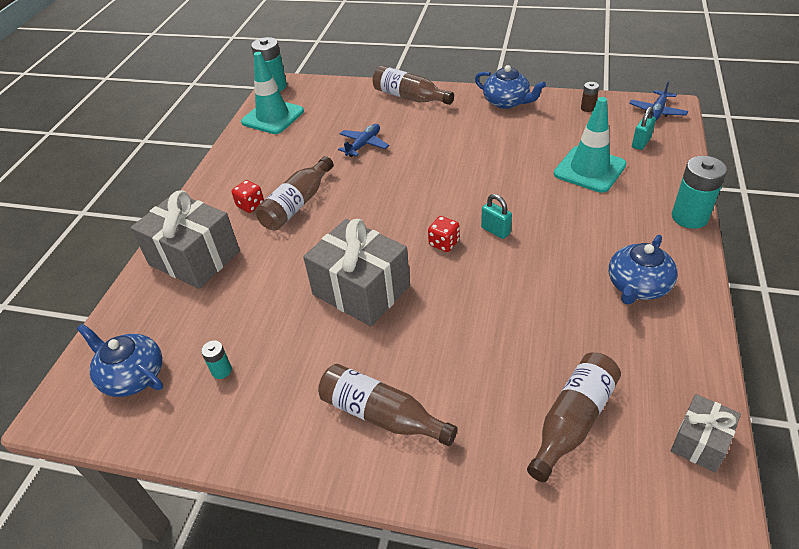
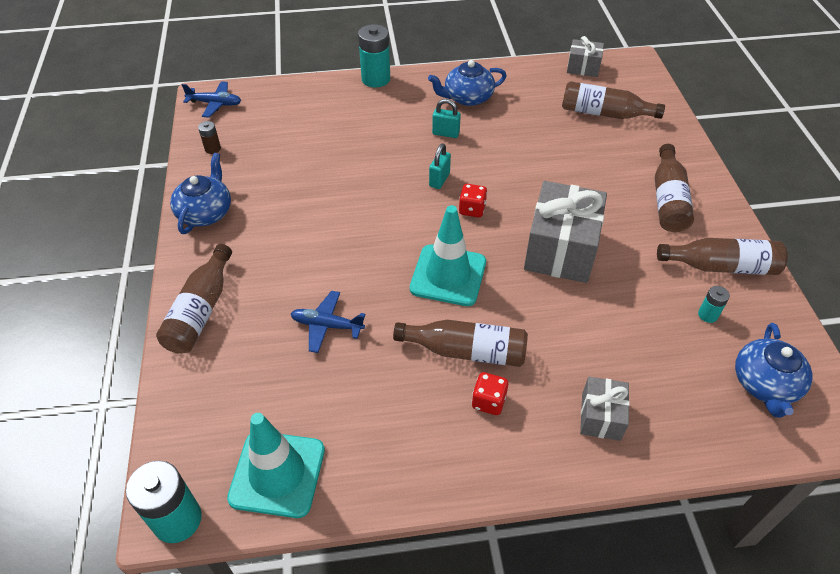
camera: 115 degrees left, 5 degrees up
grey gift [130,190,240,289] -> grey gift [580,377,630,441], size x0.53
turquoise traffic cone [554,97,627,193] -> turquoise traffic cone moved to [410,205,486,306]
blue teapot [609,235,678,305] -> blue teapot turned 150 degrees clockwise [428,60,506,106]
turquoise padlock [632,106,656,150] -> turquoise padlock moved to [432,99,461,138]
none -> brown bottle [657,238,788,275]

